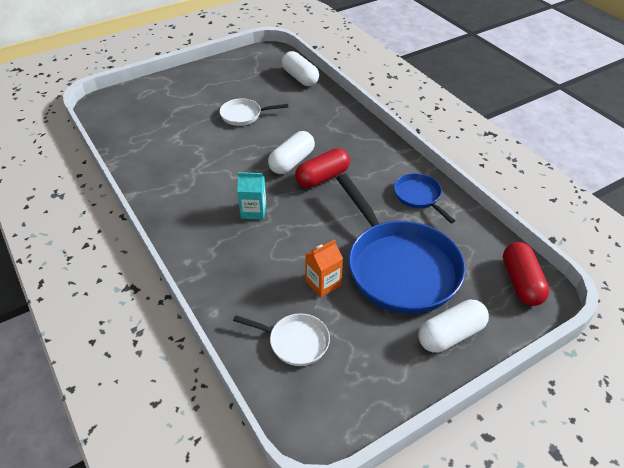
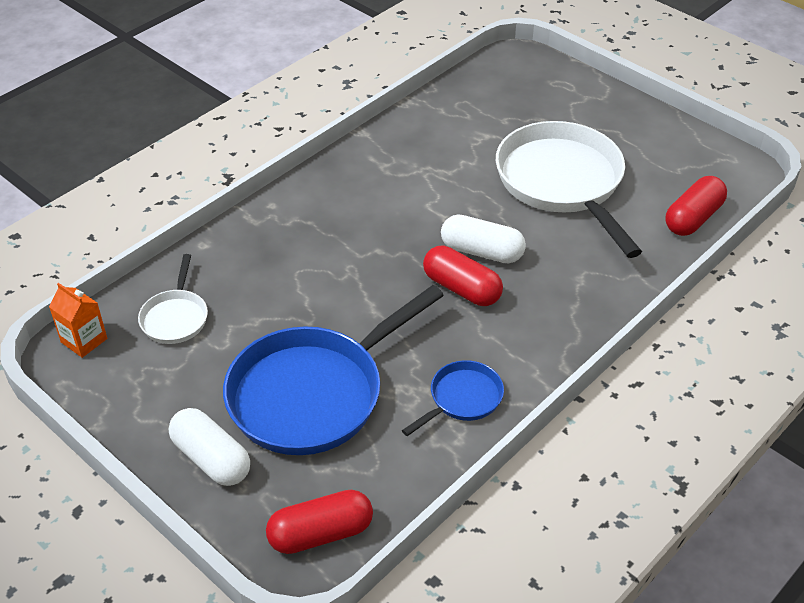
camera: 75 degrees right, 0 degrees up
white pan [219,98,288,126] -> white pan [496,121,642,258], size x2.12
turquoise carton [237,172,266,219] -> none
white capsule [282,51,319,86] -> red capsule [665,176,727,236]
orange carton [305,240,343,297] -> orange carton moved to [49,283,107,358]

